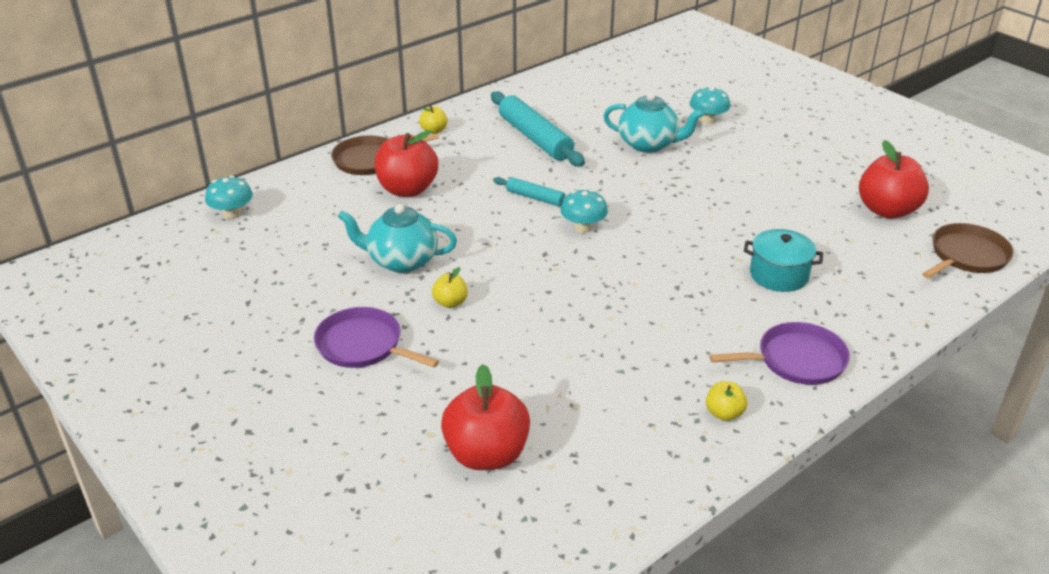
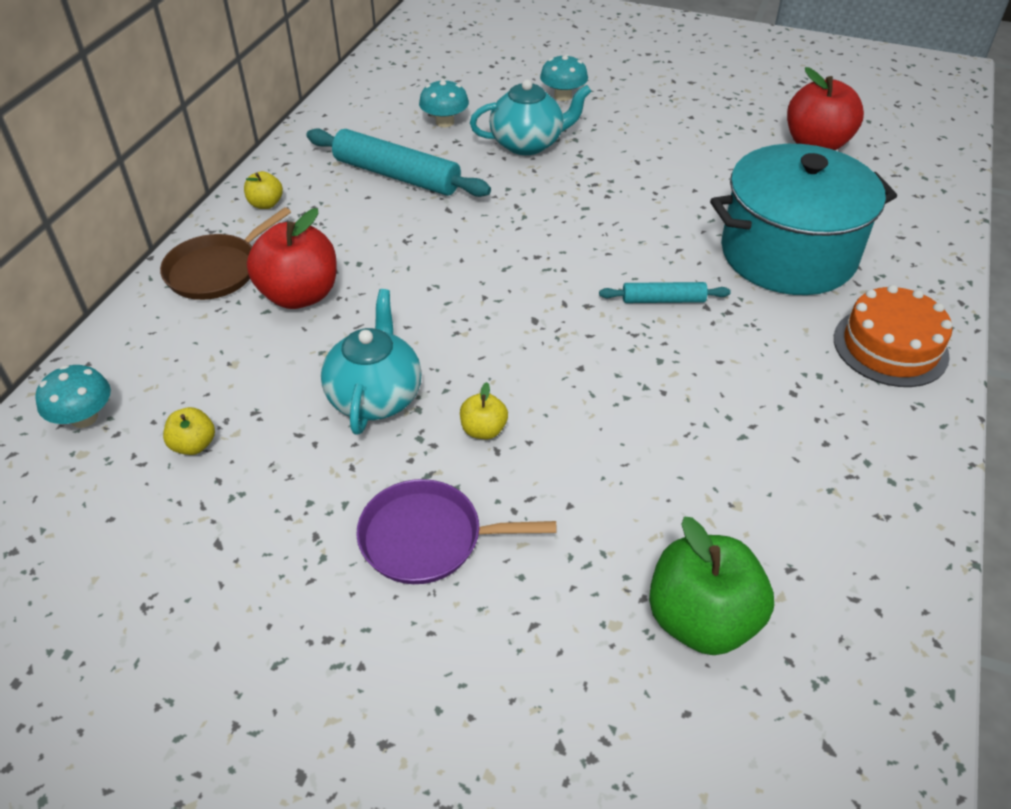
camera: 30 degrees left, 10 degrees up
turquoise teapot [338,204,457,273] -> turquoise teapot turned 120 degrees clockwise [321,289,422,435]
red apple [441,364,530,470] -> green apple [649,516,774,655]
turquoise rolling pin [493,177,565,207] -> turquoise rolling pin moved to [599,282,731,303]
turquoise mushroom [560,189,608,233] -> turquoise mushroom moved to [419,79,469,127]
yellow apple [706,381,747,421] -> yellow apple moved to [163,407,215,455]
purple pan [709,322,850,385] -> orange cake [834,285,952,387]
turquoise pot [744,229,823,292] -> turquoise pot [710,144,897,295], size x2.00
brown pan [922,223,1014,278] -> none

